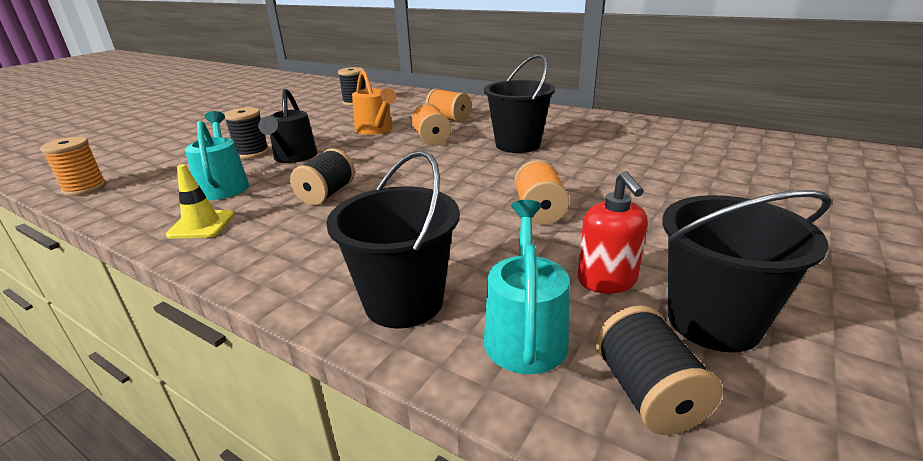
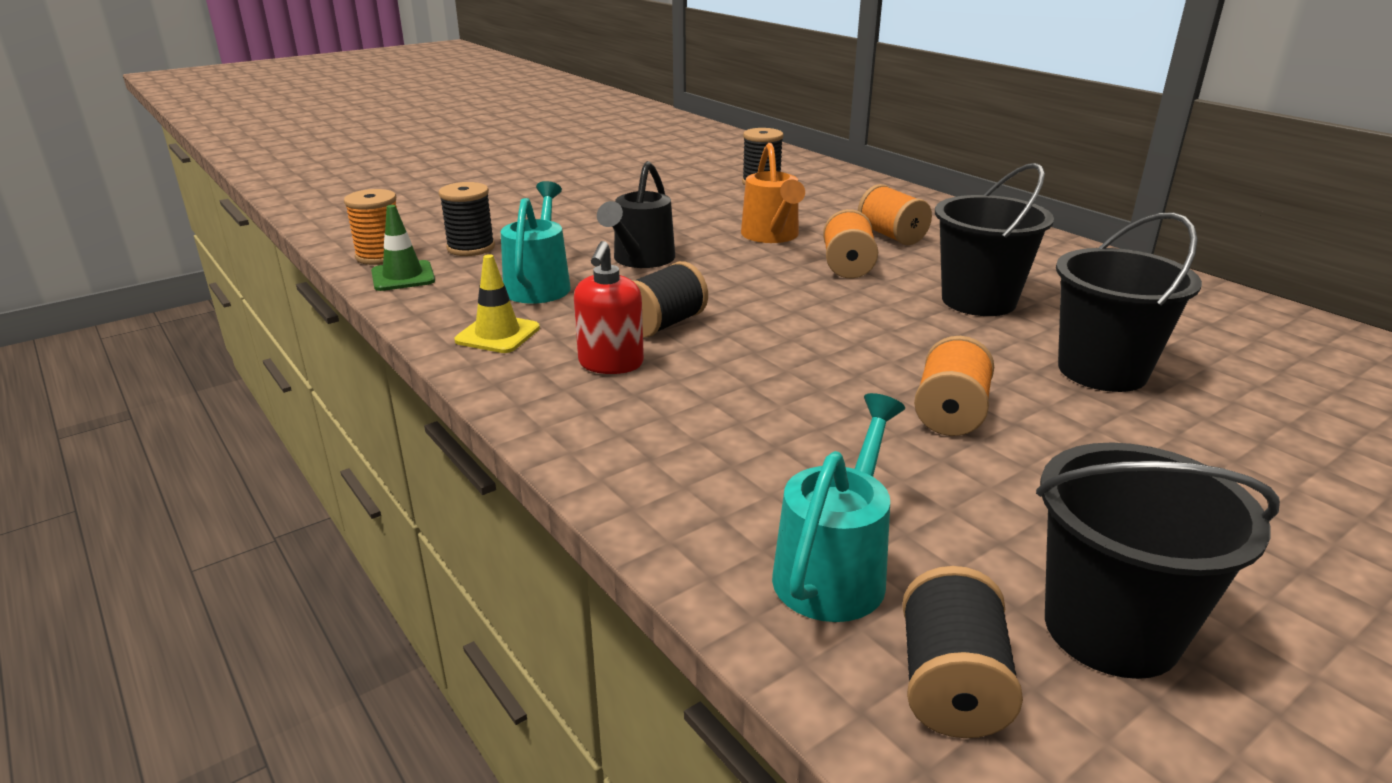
camera: 20 degrees right, 0 degrees up
black spool [224,107,269,159] -> black spool moved to [438,182,495,256]
black bucket [326,150,460,329] -> black bucket moved to [1056,212,1202,392]
red soap dispenser [578,171,648,293] -> red soap dispenser moved to [574,241,644,374]
none -> green traffic cone [371,205,435,291]

